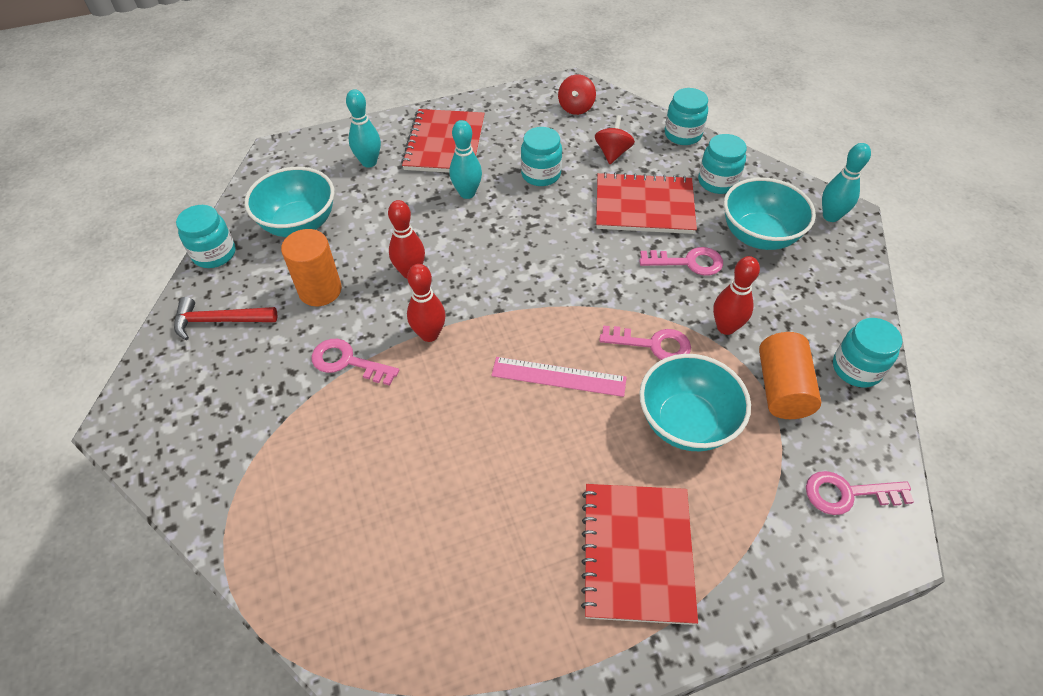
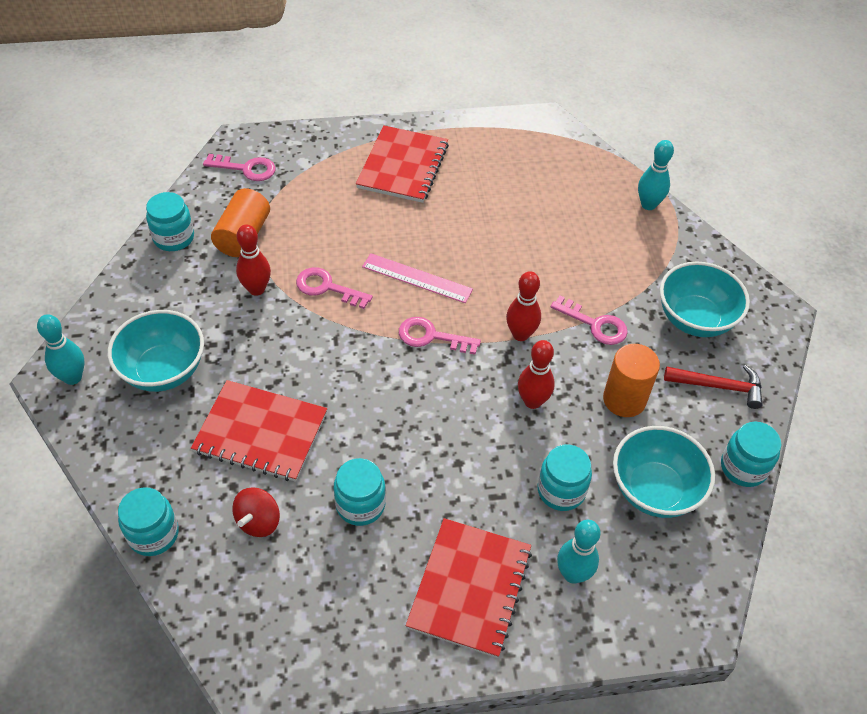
camera: 170 degrees left, 0 degrees up
turquoise bowling pin [449,120,482,199] -> turquoise bowling pin moved to [638,140,674,210]
red spinning top [558,74,596,115] -> none
pink key [639,247,723,276] -> pink key moved to [399,317,481,355]
turquoise bowl [639,354,751,451] -> turquoise bowl moved to [660,261,750,337]
turquoise jar [698,134,747,194] -> turquoise jar moved to [537,444,592,511]

